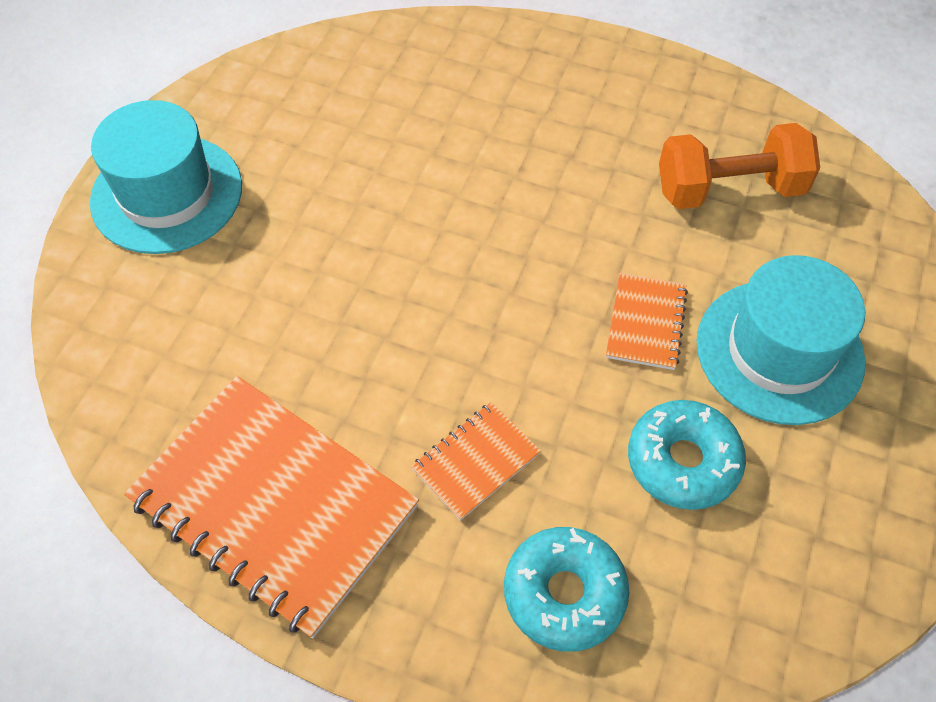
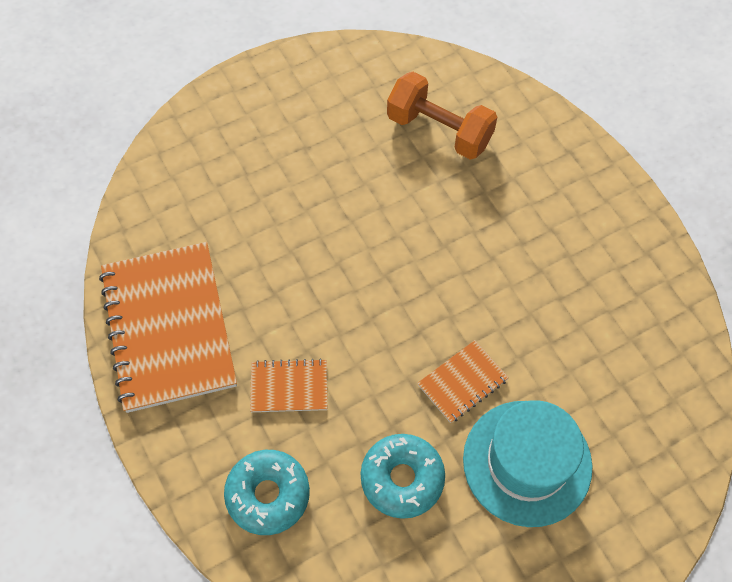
camera: 40 degrees right, 5 degrees up
turquoise hat [90,100,242,254] -> none
orange dumbbell [659,123,820,209] -> orange dumbbell moved to [387,72,497,160]

